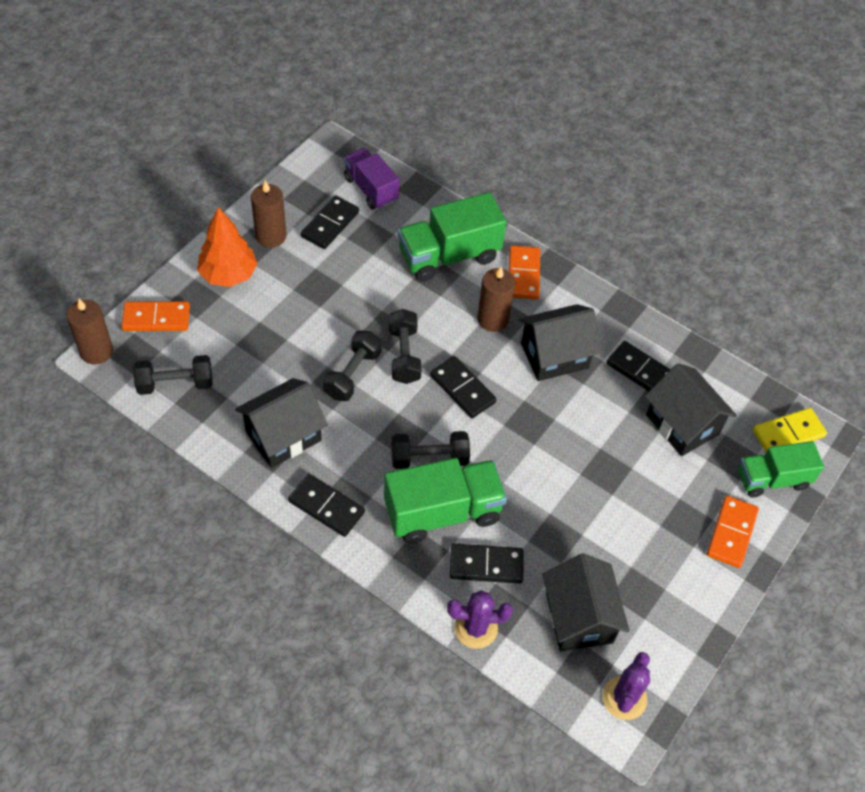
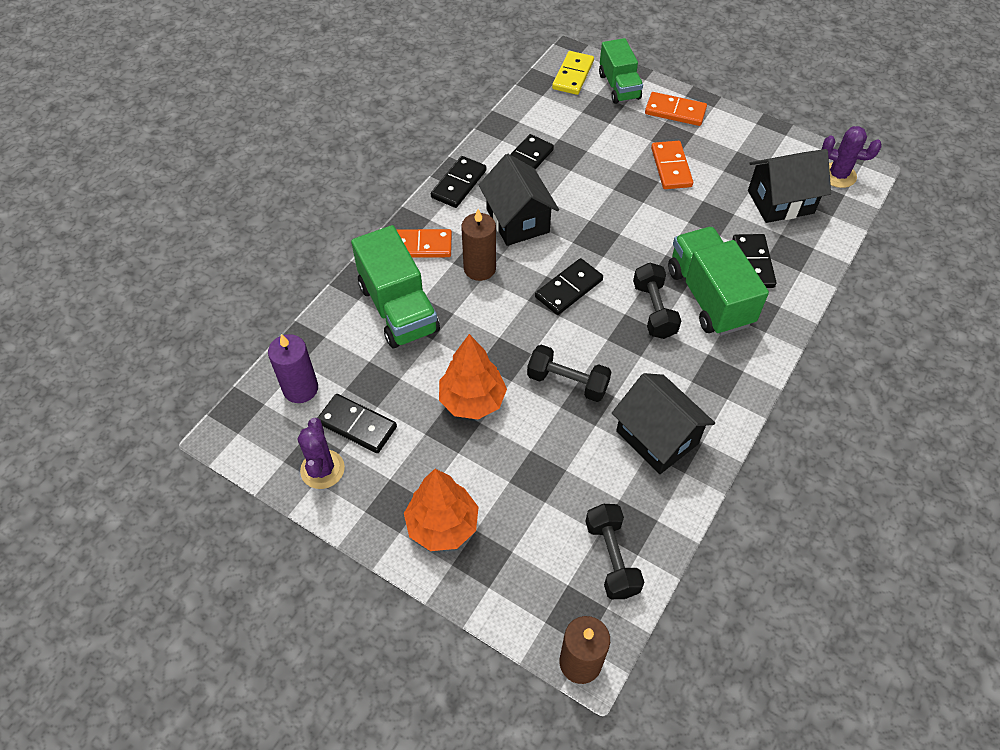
camera: 90 degrees left, 0 degrees up
orange domino [121,301,190,331] -> orange domino moved to [651,141,693,189]
brown candle [251,180,286,248] -> none
black domino [288,474,365,537] -> black domino moved to [431,156,487,208]
purple truck [344,148,400,210] -> purple candle [268,334,318,403]
black dumbbell [388,309,422,384] -> none
purple cactus [447,590,513,649] -> purple cactus moved to [298,418,345,489]
black house [645,363,737,456] -> none
yellow domino [753,408,827,452] -> yellow domino turned 45 degrees clockwise [552,51,594,95]
none -> orange tree [439,334,507,419]

